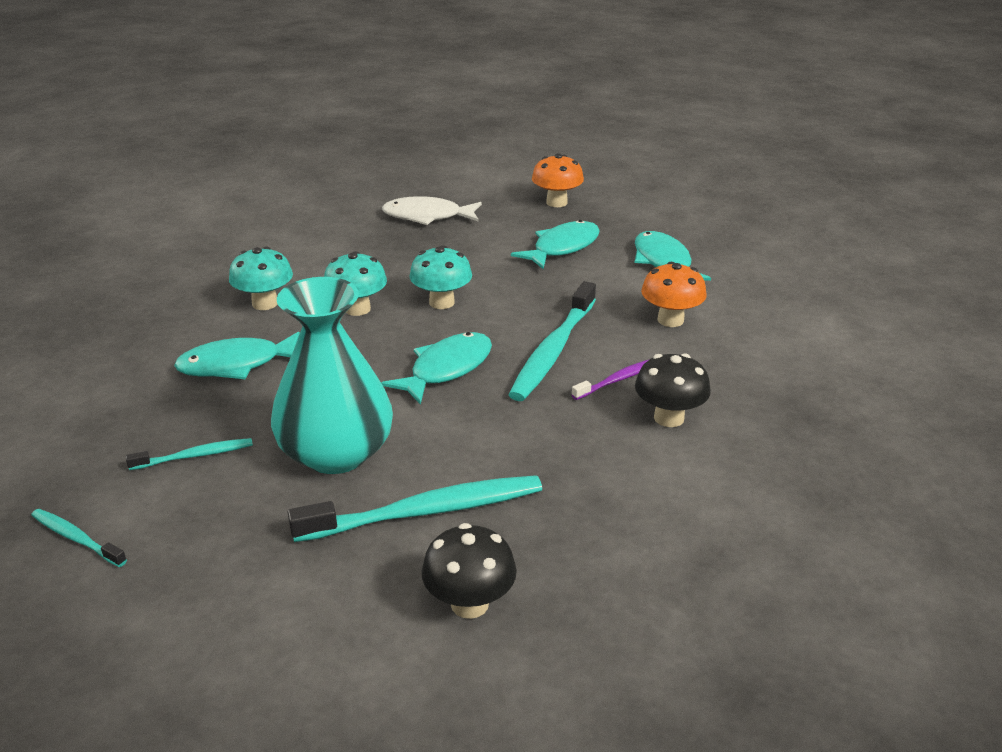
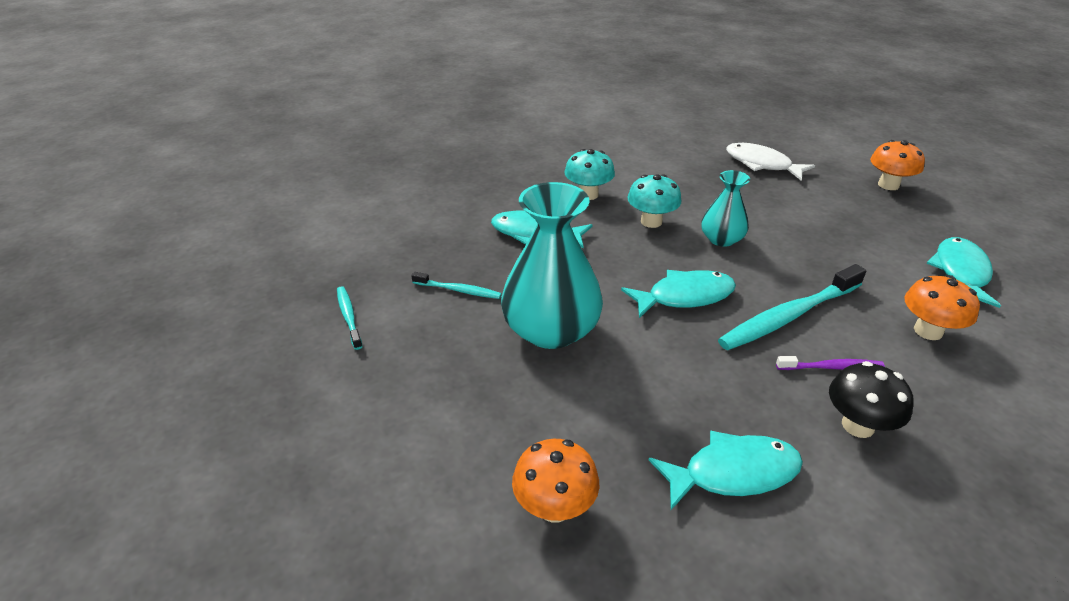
camera: 35 degrees right, 5 degrees up
turquoise toothbrush [287,475,542,542] -> none
turquoise mushroom [410,245,472,309] -> turquoise vase [702,170,750,247]
black mushroom [422,523,517,619] -> orange mushroom [512,439,599,523]
turquoise fish [511,220,600,269] -> turquoise fish moved to [649,430,803,510]

